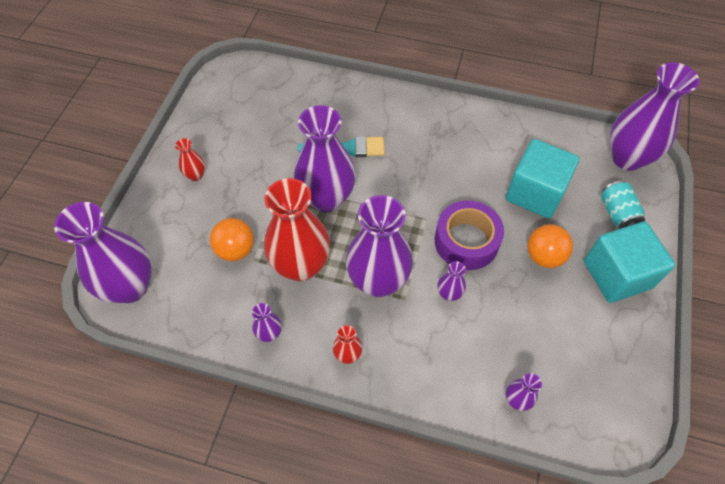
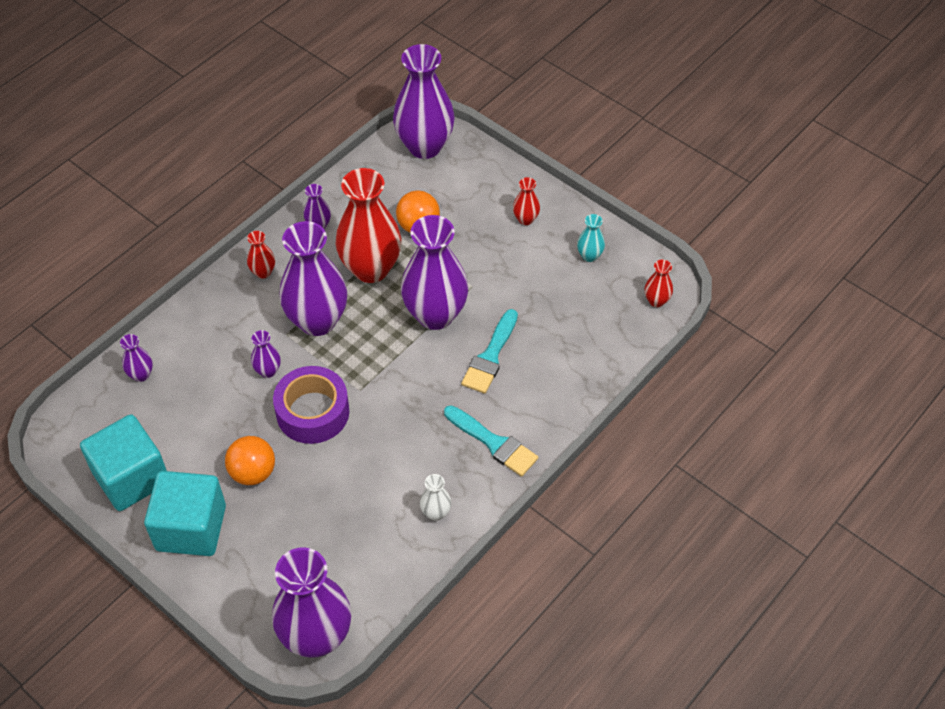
camera: 115 degrees right, 5 degrees down
turquoise cube [506,139,580,218] -> turquoise cube moved to [80,414,167,511]
turquoise can [601,181,645,229] -> none
none -> white vase [420,474,451,521]
none -> turquoise brush [444,405,538,477]
none -> turquoise vase [577,214,605,262]
none -> red vase [645,260,673,307]

